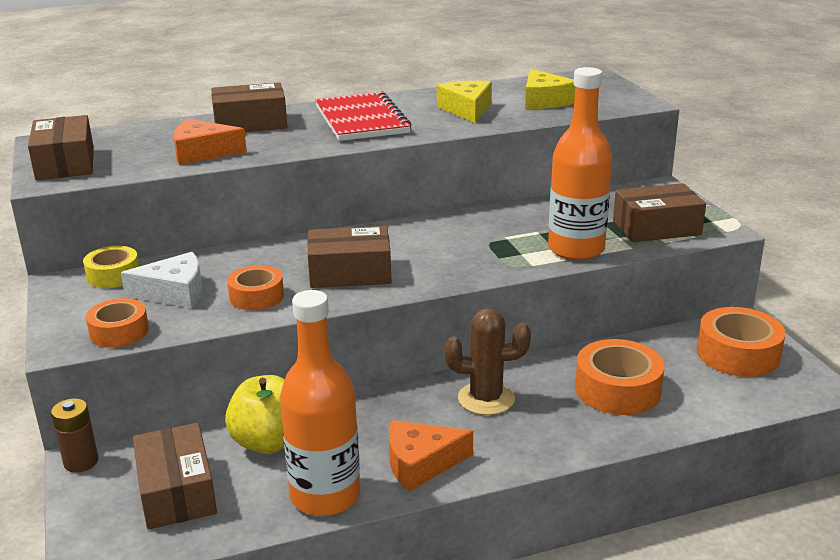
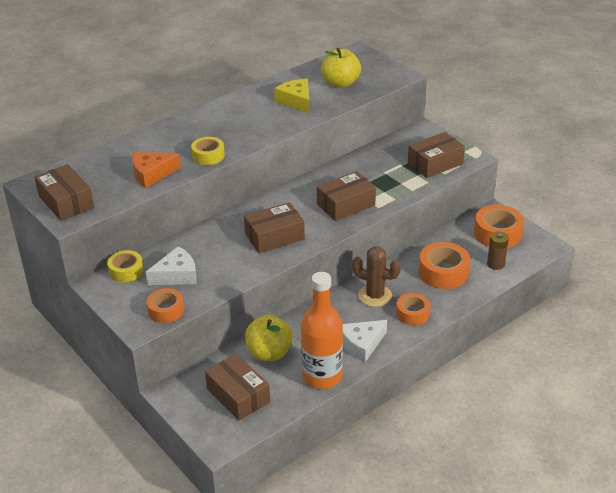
camera: 20 degrees left, 10 degrees up
brown battery [51,398,98,473] -> brown battery moved to [487,231,509,270]
brown box [211,82,287,132] -> brown box moved to [317,171,376,221]
orange tape [227,265,284,310] -> orange tape moved to [396,293,430,325]
red notebook [315,91,411,141] -> none
orange cheese [389,420,473,492] -> white cheese [343,320,387,362]
brown cactus [445,308,531,415] -> brown cactus turned 45 degrees clockwise [352,246,401,307]
yellow cheese [525,69,575,109] -> yellow apple [321,48,361,88]
orange bottle [548,67,612,260] -> none
none -> yellow tape [191,137,225,165]

